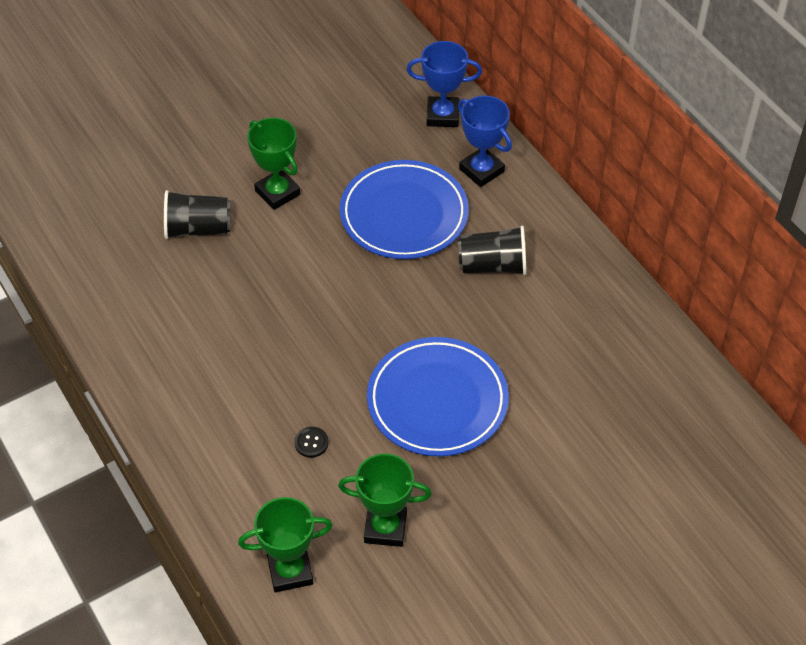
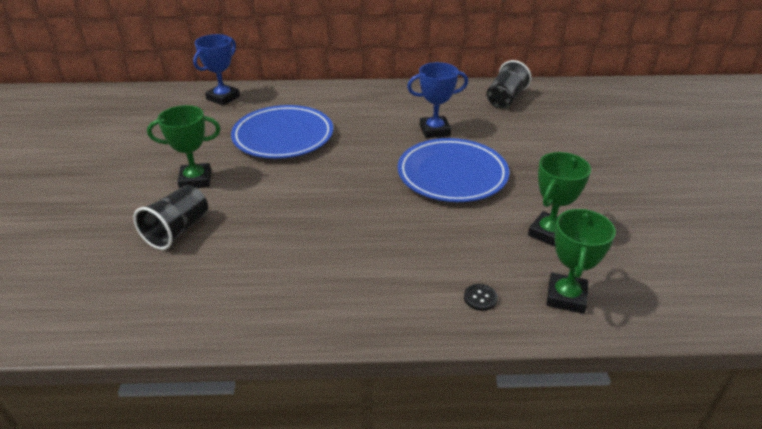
camera: 60 degrees left, 15 degrees down
black button [294,427,329,458] -> black button moved to [464,284,498,311]
blue trophy [458,96,512,187] -> blue trophy moved to [407,62,468,138]
black cup [458,226,527,275] -> black cup moved to [487,60,531,109]

